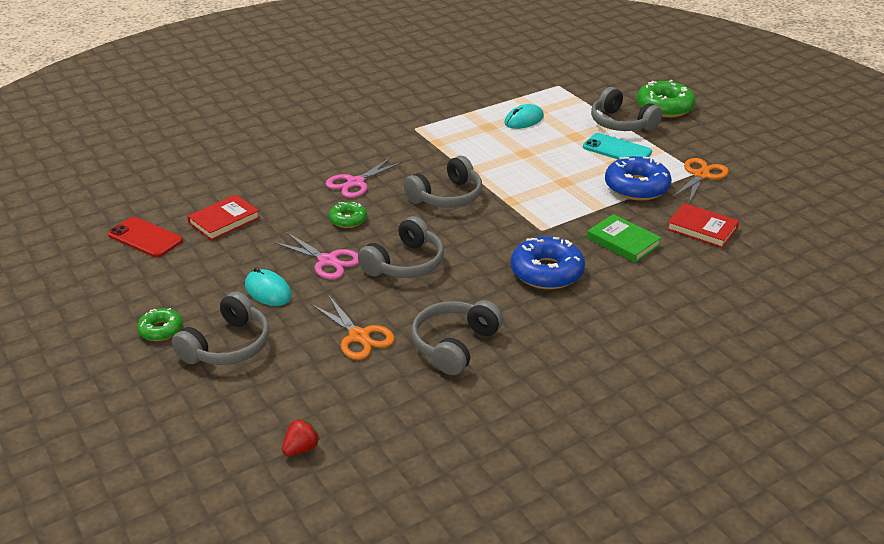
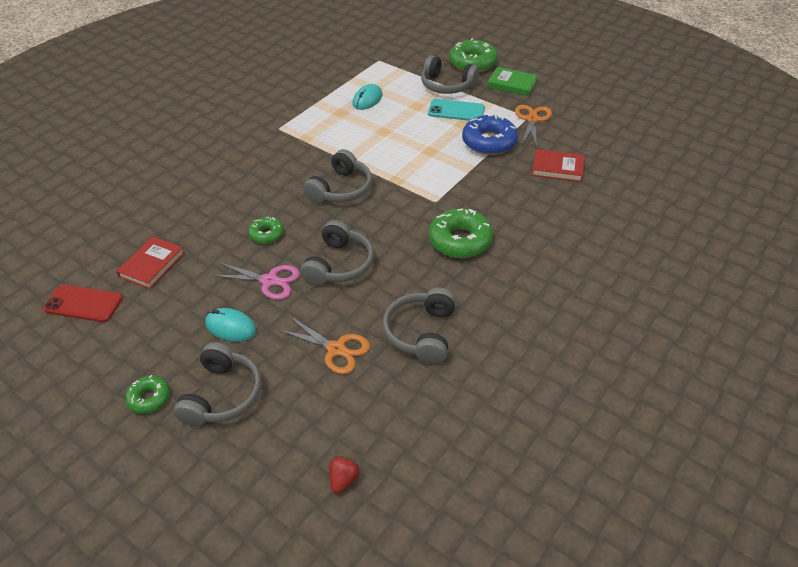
camera: 20 degrees left, 10 degrees up
pink scissors [326,157,403,198] -> none
blue donut [511,236,585,289] -> green donut [429,209,493,258]
green book [587,214,661,263] -> green book moved to [487,67,538,96]

